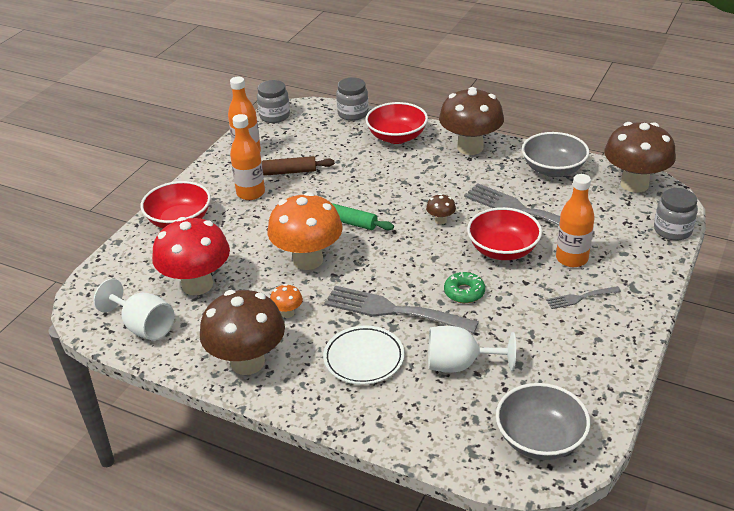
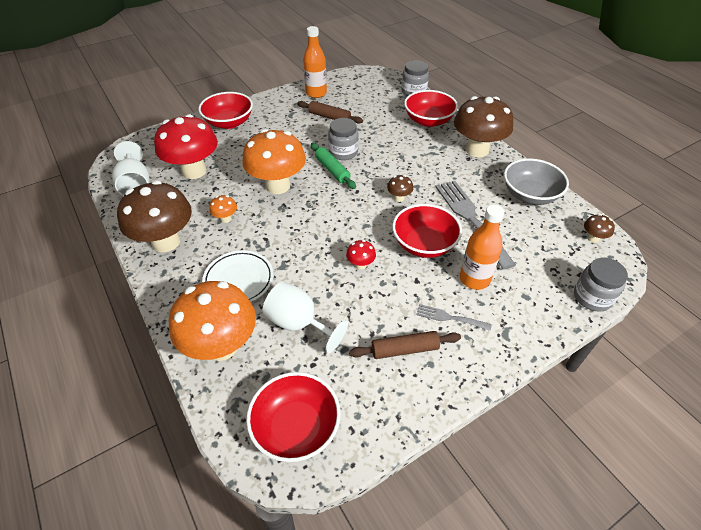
camera: 30 degrees right, 10 degrees up
orange bottle [230,114,265,200] -> none
grey jar [257,80,290,123] -> grey jar moved to [328,118,359,160]
grey fork [324,286,479,334] -> none
green donut [444,272,485,303] -> red mushroom [346,240,376,270]
grey bowl [496,383,590,460] -> red bowl [246,372,341,462]
brown mushroom [604,122,676,193] -> brown mushroom [584,214,615,243], size x0.42
none -> orange mushroom [169,281,256,361]
none -> brown rolling pin [349,331,461,359]

